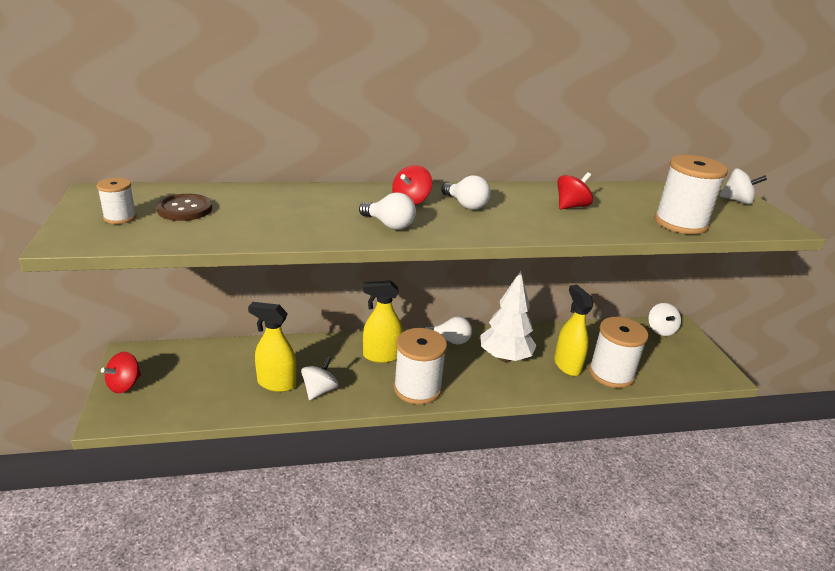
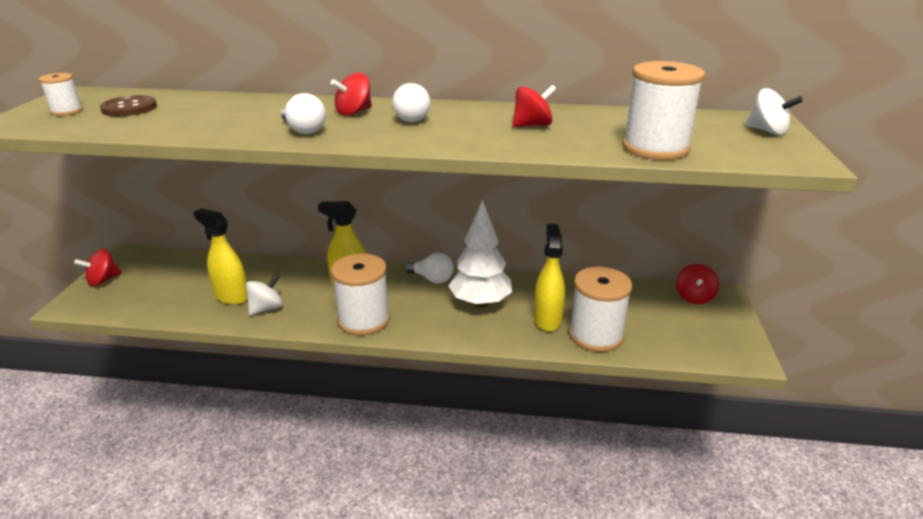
camera: 20 degrees right, 0 degrees up
white spinning top [648,303,681,336] -> red spinning top [676,264,719,304]

